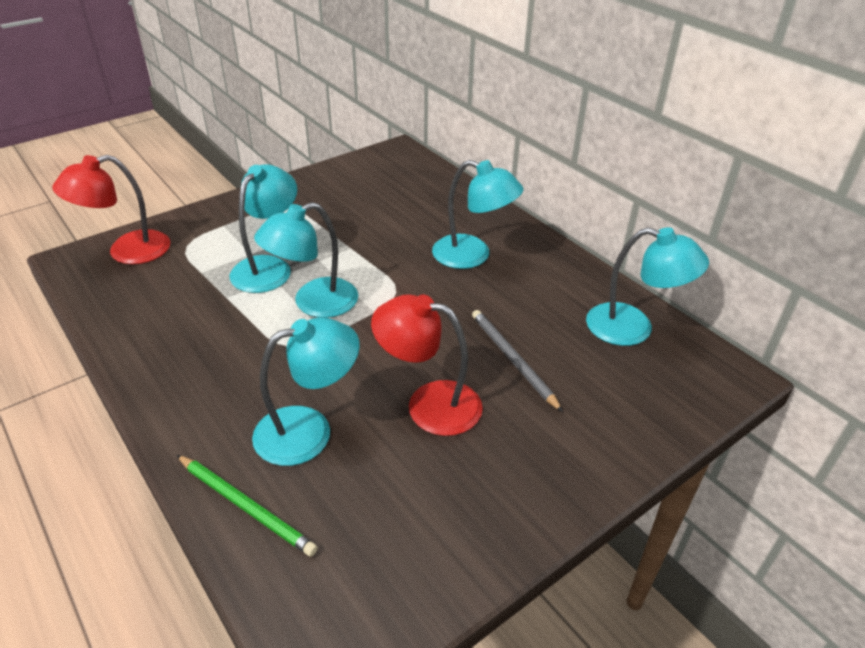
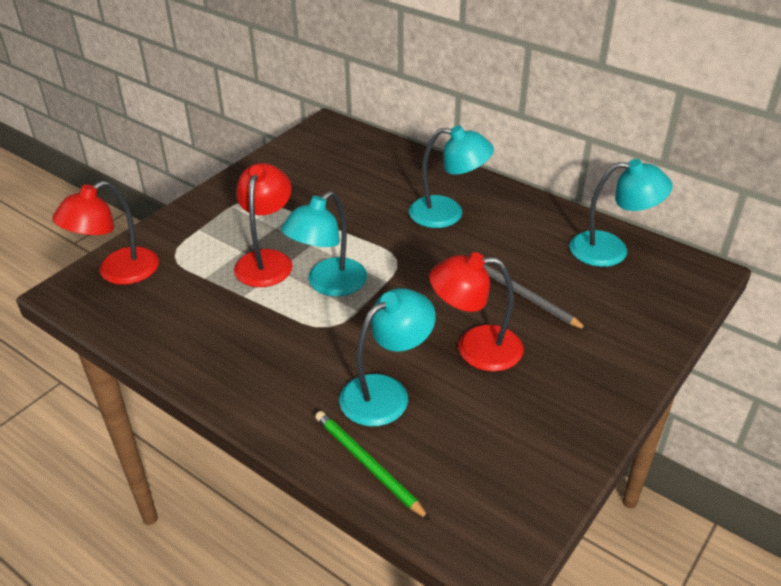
camera: 15 degrees left, 0 degrees up
green pencil [177,455,318,557] -> green pencil turned 150 degrees counterclockwise [315,411,430,520]
turquoise lamp [230,164,297,293] -> red lamp [234,163,293,287]

